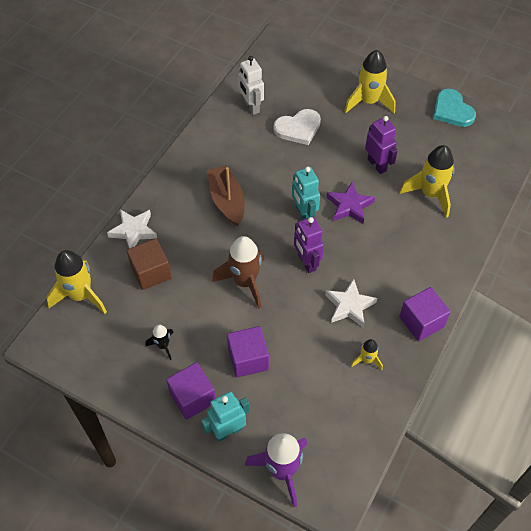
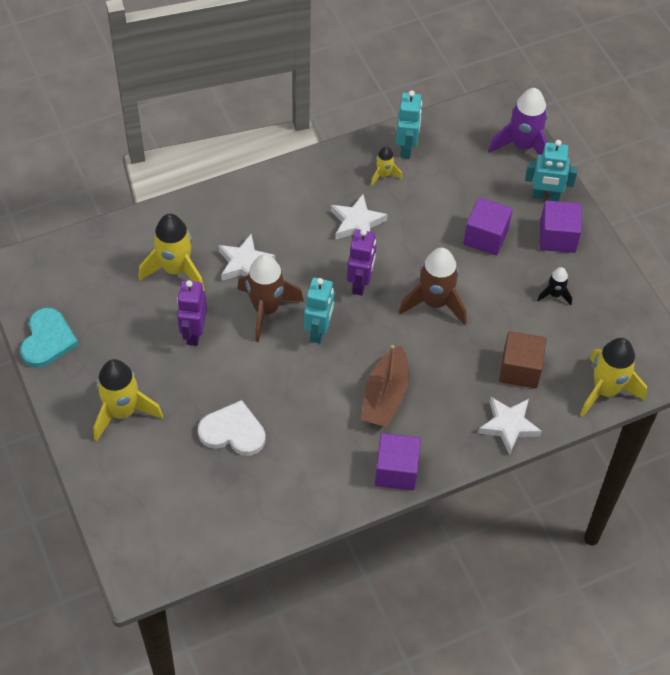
camera: 145 degrees left, 0 degrees up
white robot [238,56,264,115] -> none
purple star [327,181,375,224] -> brown rocket [237,254,304,342]
purple cube [399,287,450,341] -> purple cube moved to [375,433,421,491]
none -> white star [218,234,275,281]
none -> turquoise robot [396,90,422,159]

